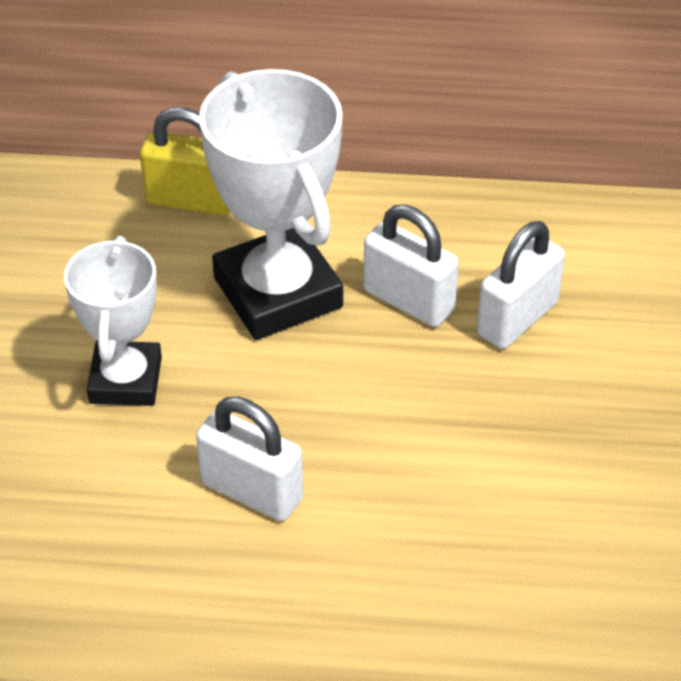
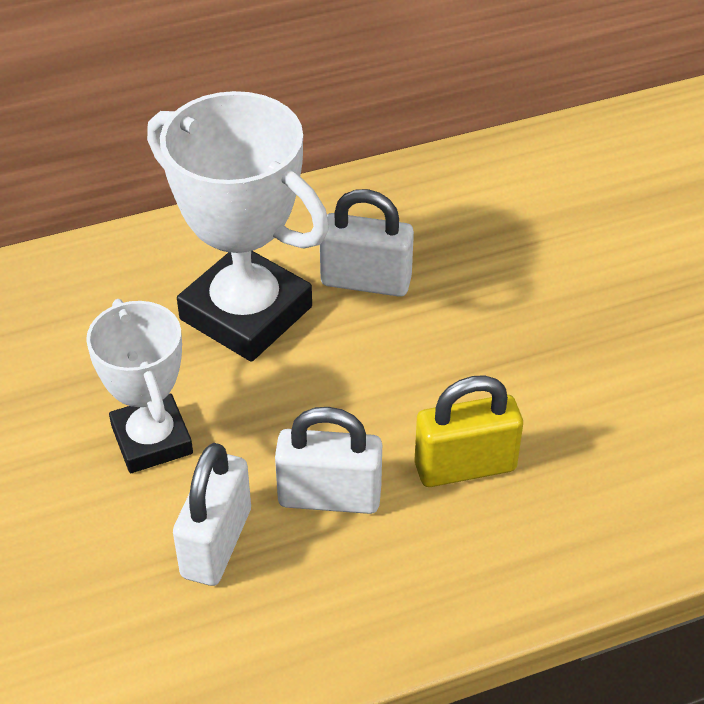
camera: 25 degrees left, 0 degrees up
yellow padlock [140,107,230,215] -> yellow padlock moved to [414,375,523,487]
white padlock [477,221,565,349] -> white padlock moved to [173,443,251,586]

